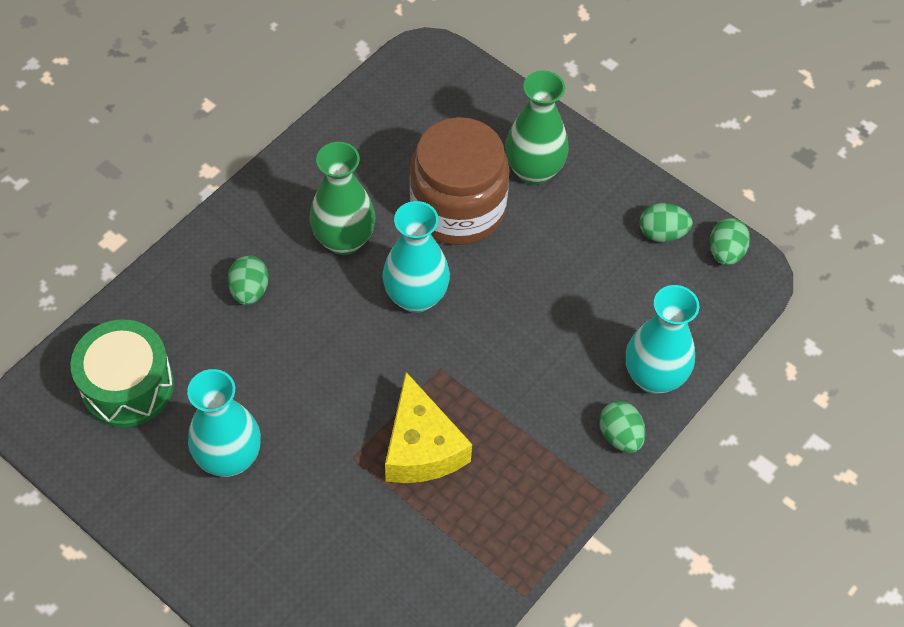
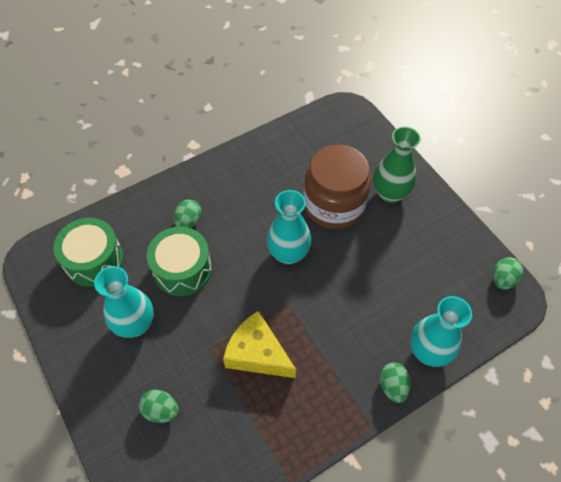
camera: 20 degrees right, 0 degrees up
green vase [309,142,375,255] -> none
yellow cheese [385,372,472,483] -> yellow cheese turned 120 degrees clockwise [223,311,296,378]
green egg [639,203,693,242] -> green egg moved to [139,389,179,423]
none -> green drum [147,227,212,296]

